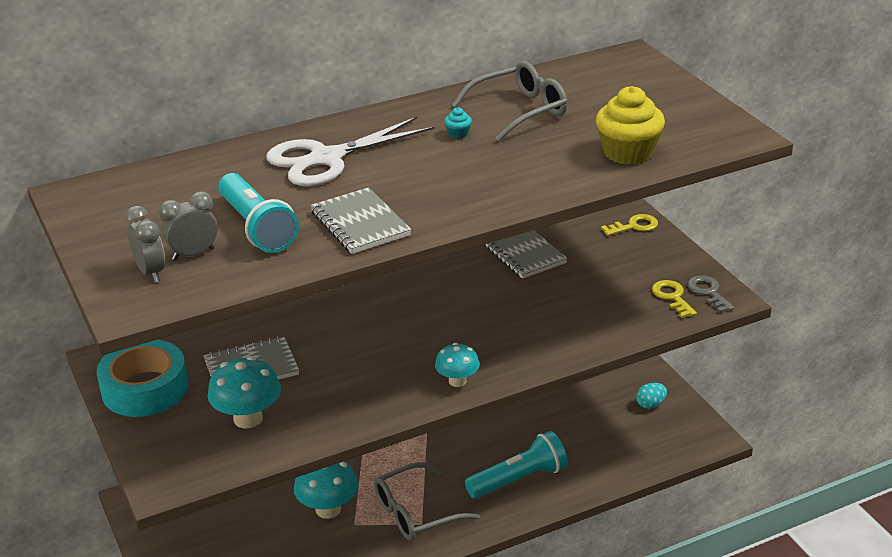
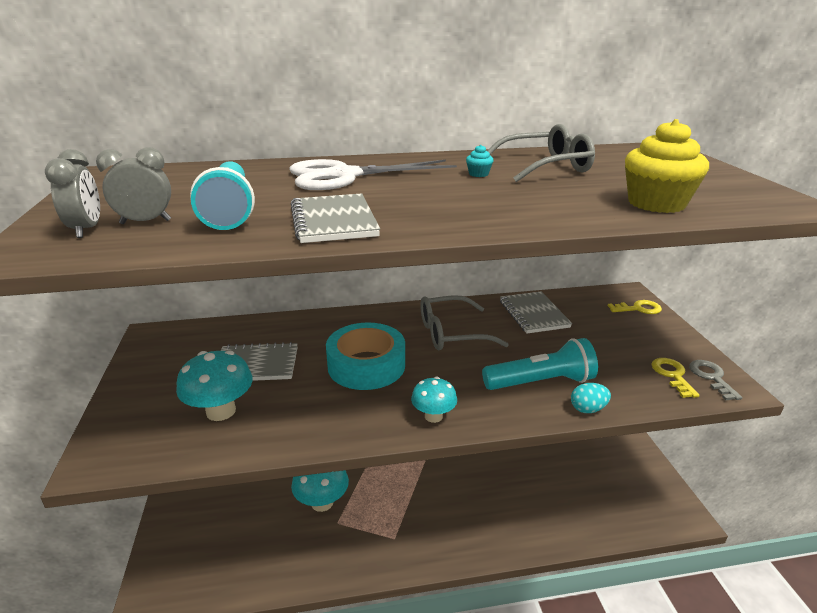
camera: 15 degrees right, 5 degrees down
turquoise tape [97,340,188,417] -> turquoise tape moved to [326,323,405,390]
grey glasses [374,462,480,540] -> grey glasses moved to [420,295,509,350]
turquoise flashlight [465,431,568,498] -> turquoise flashlight moved to [482,338,598,390]
turquoise egg [636,383,667,409] -> turquoise egg moved to [571,383,611,413]

